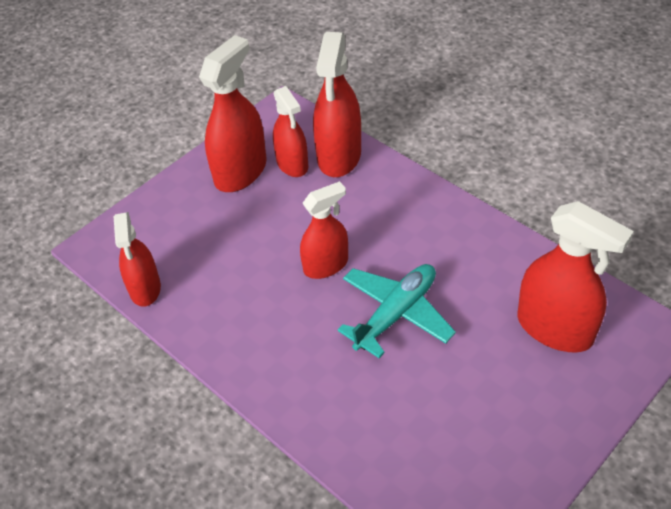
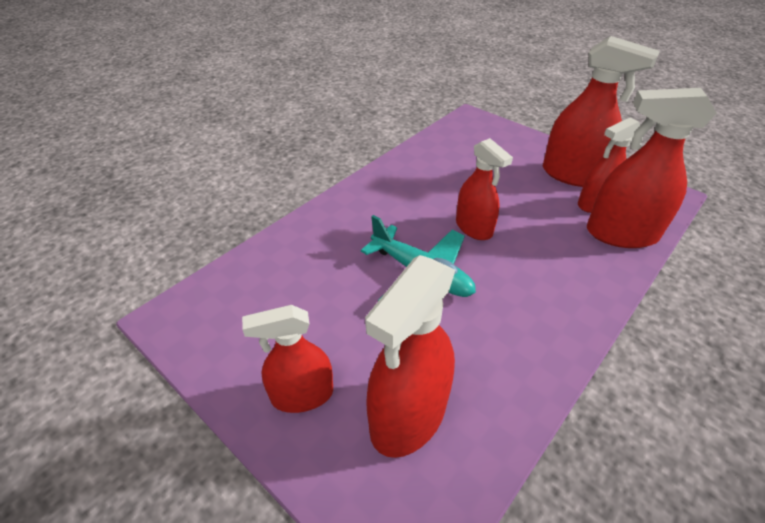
camera: 85 degrees right, 5 degrees down
red spray bottle [114,212,161,307] -> red spray bottle moved to [242,305,333,413]

